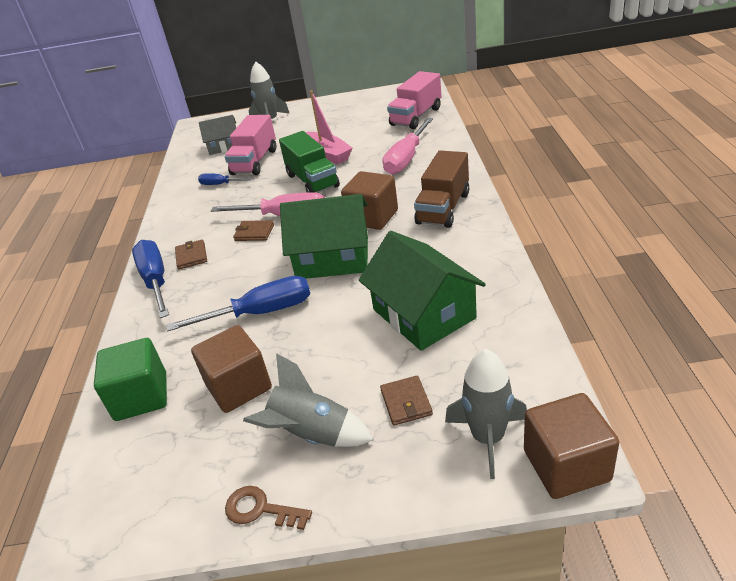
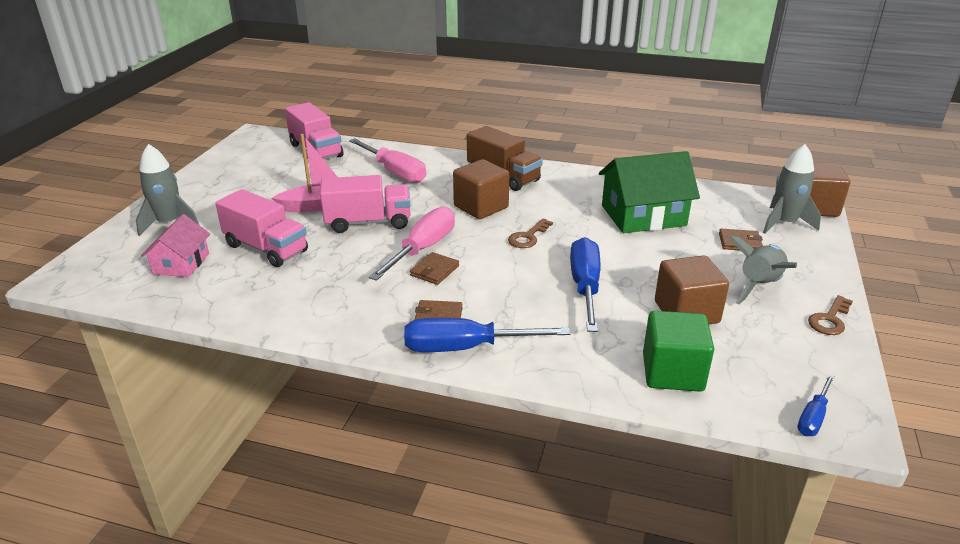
camera: 75 degrees left, 5 degrees down
blue screwdriver [198,173,252,185] -> blue screwdriver moved to [797,374,835,436]
grey house [199,115,236,155] -> pink house [141,214,210,277]
green truck [279,131,340,193] -> pink truck [320,175,411,233]
green house [280,194,368,279] -> brown key [508,218,553,248]

